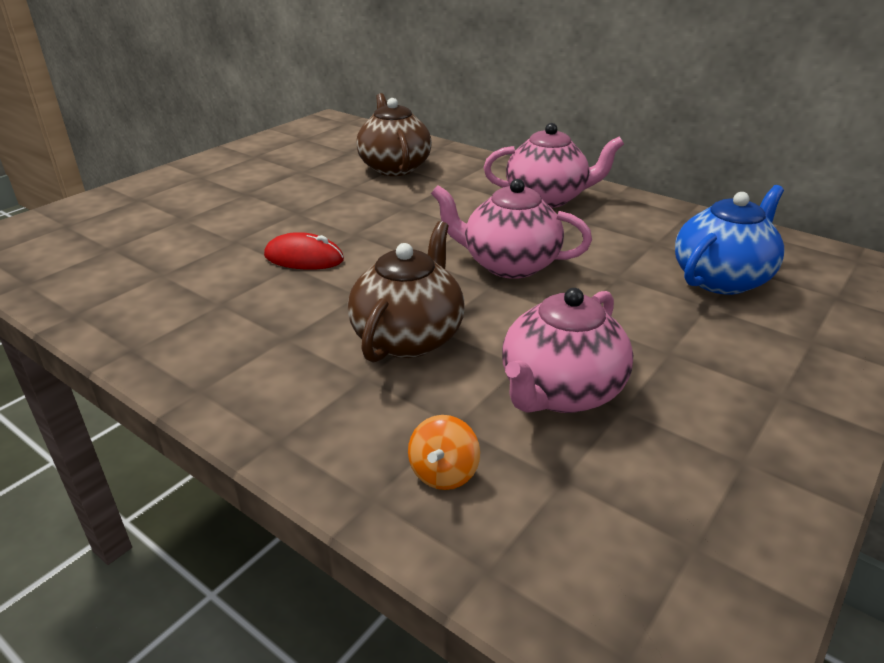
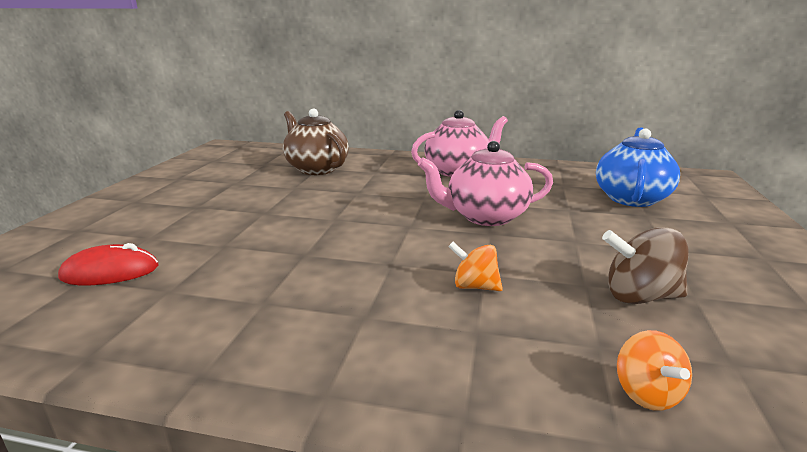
camera: 25 degrees left, 10 degrees down
red mouse [264,232,344,270] -> red mouse moved to [58,243,158,285]
brown teapot [348,221,465,363] -> orange spinning top [448,242,503,291]
pink teapot [502,288,633,413] -> brown spinning top [602,227,689,304]

